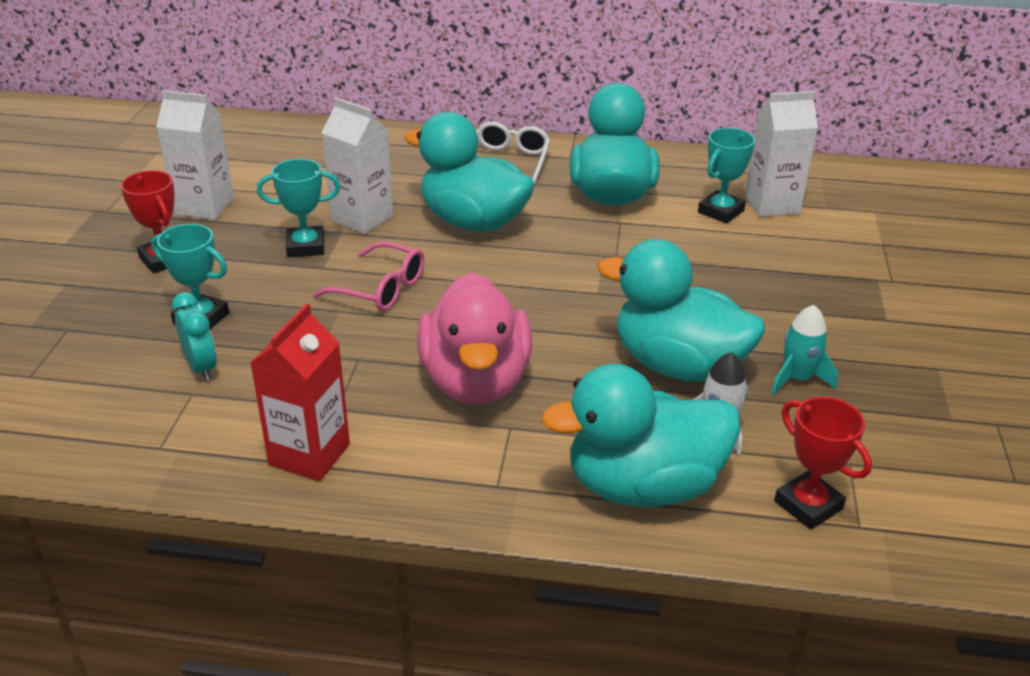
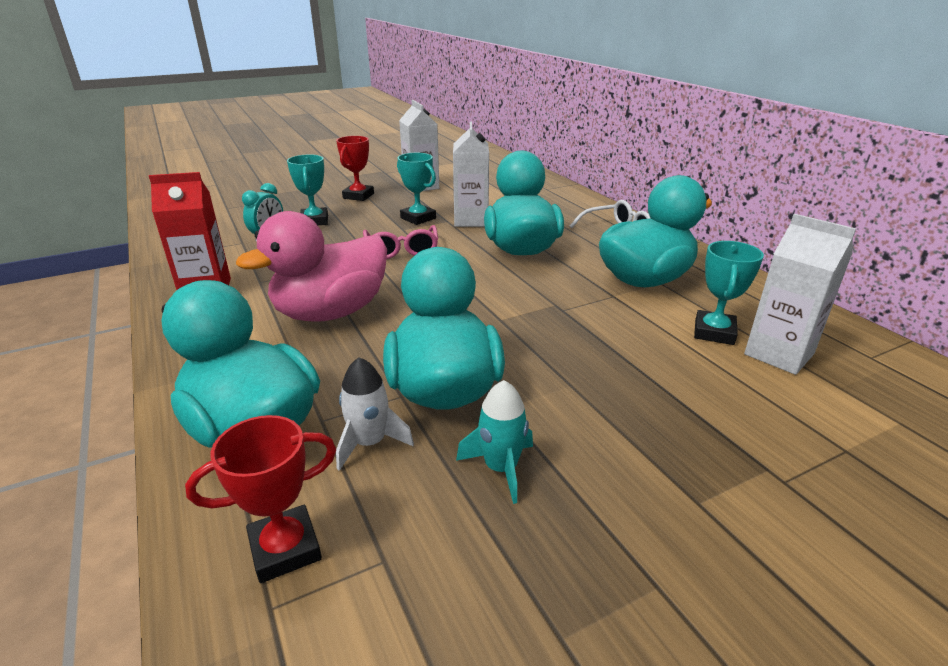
camera: 55 degrees right, 5 degrees down
turquoise trophy [698,128,755,224] -> turquoise trophy turned 75 degrees counterclockwise [694,241,764,345]
red trophy [774,397,872,530] -> red trophy turned 45 degrees clockwise [185,415,337,583]

